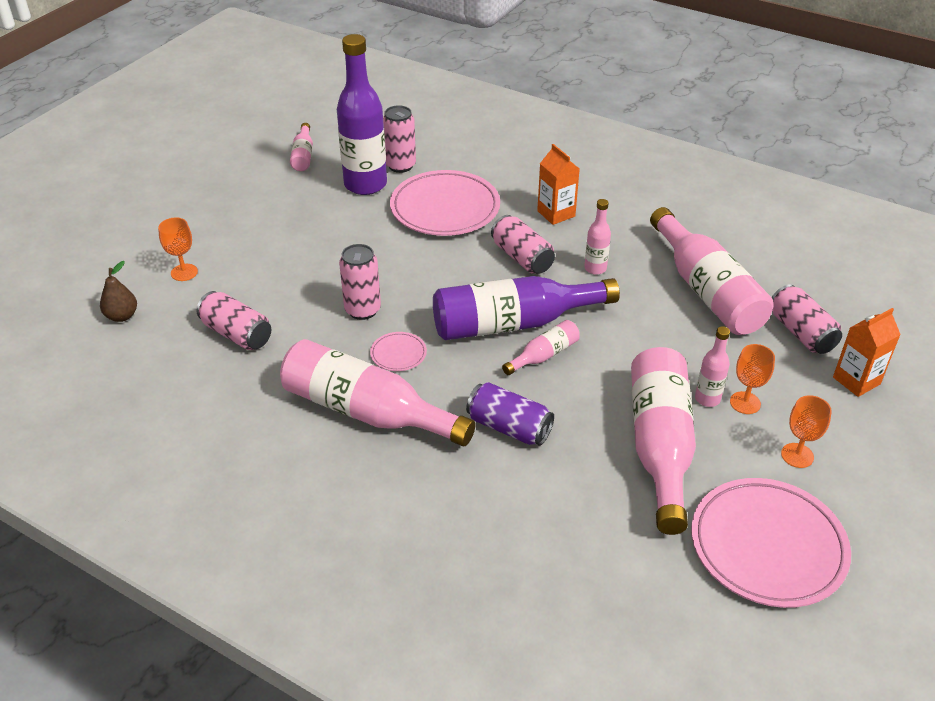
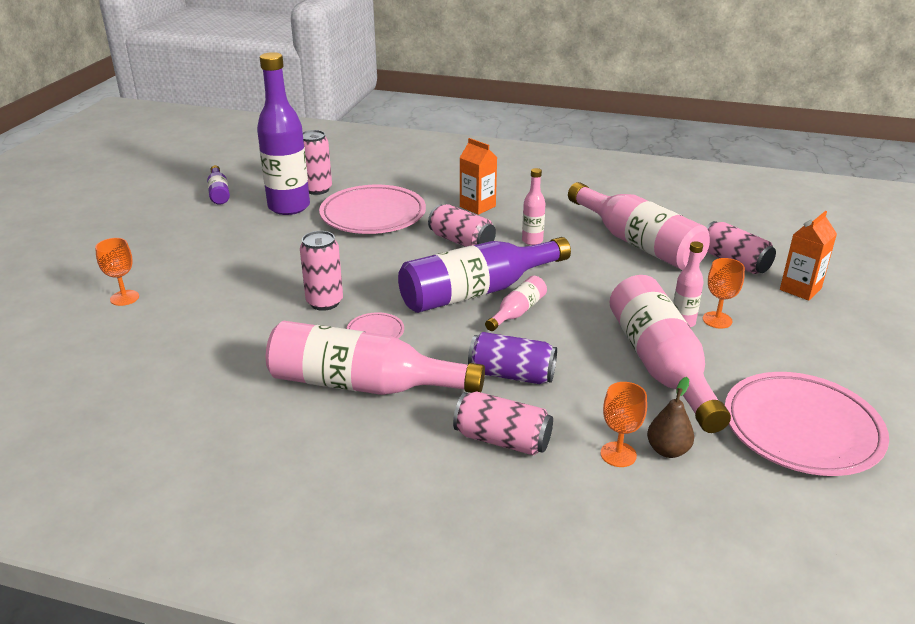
camera: 15 degrees left, 10 degrees down
brown pear [100,261,137,322] -> brown pear moved to [647,377,694,458]
pink can [197,291,271,350] -> pink can moved to [453,392,553,455]
pink bottle [290,123,313,171] -> purple bottle [207,165,230,205]
orange goblet [781,395,832,468] -> orange goblet moved to [600,382,647,467]

